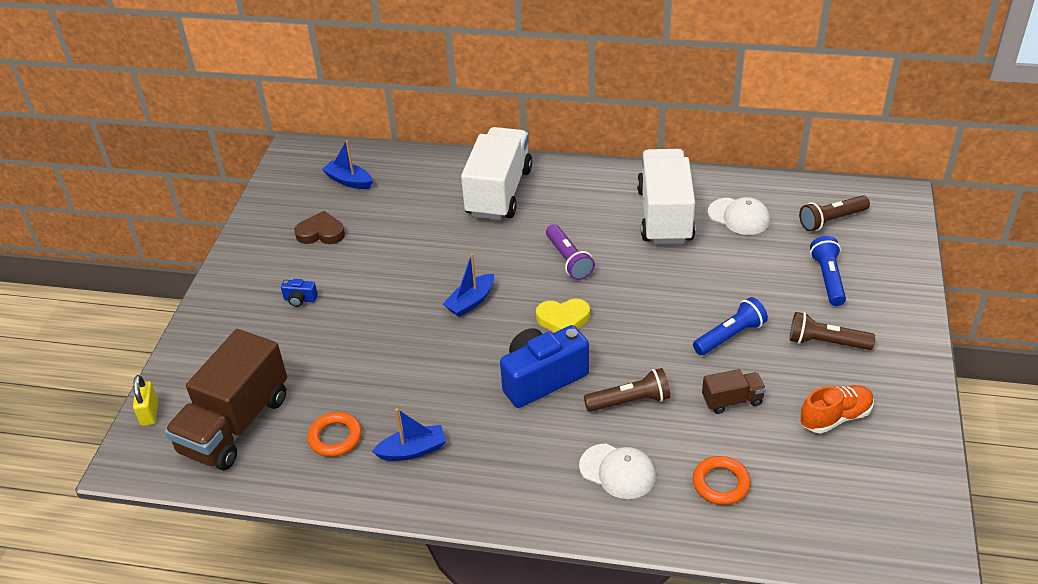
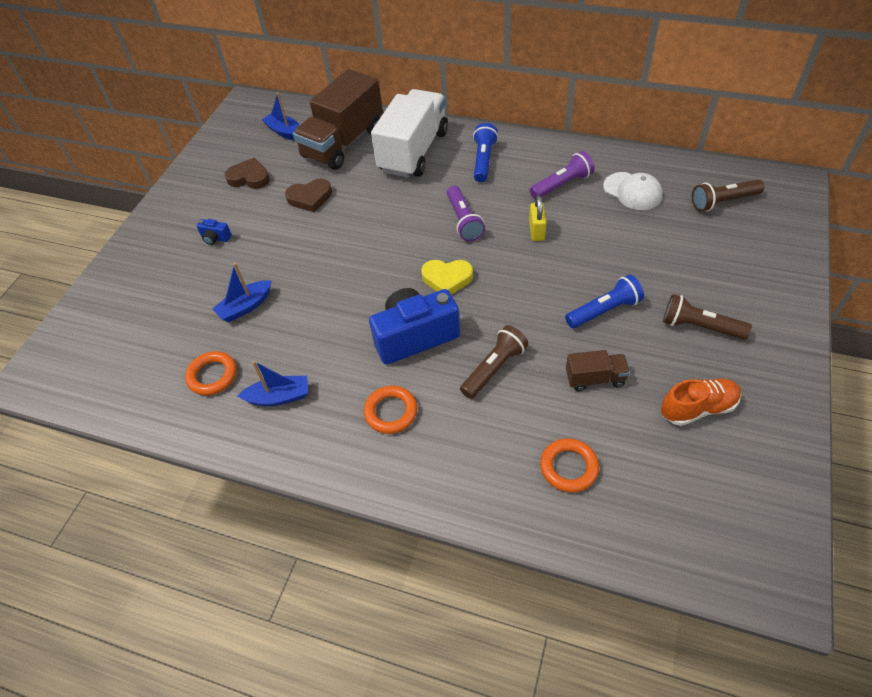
camera: 10 degrees right, 10 degrees up
yellow padlock [133,375,158,426] -> yellow padlock moved to [529,195,547,241]
brown truck [165,329,287,470] -> brown truck moved to [293,69,383,170]
blue boat [443,253,494,317] -> blue boat moved to [213,263,271,322]
white cap [579,443,656,499] -> none
brown flashlight [584,368,670,412] -> brown flashlight turned 45 degrees counterclockwise [460,325,528,399]
white truck [637,149,695,244] -> purple flashlight [530,151,595,199]
blue flashlight [810,236,846,306] -> blue flashlight moved to [473,123,498,182]
none -> brown heart [285,179,332,212]
none -> orange ring [364,386,418,434]

